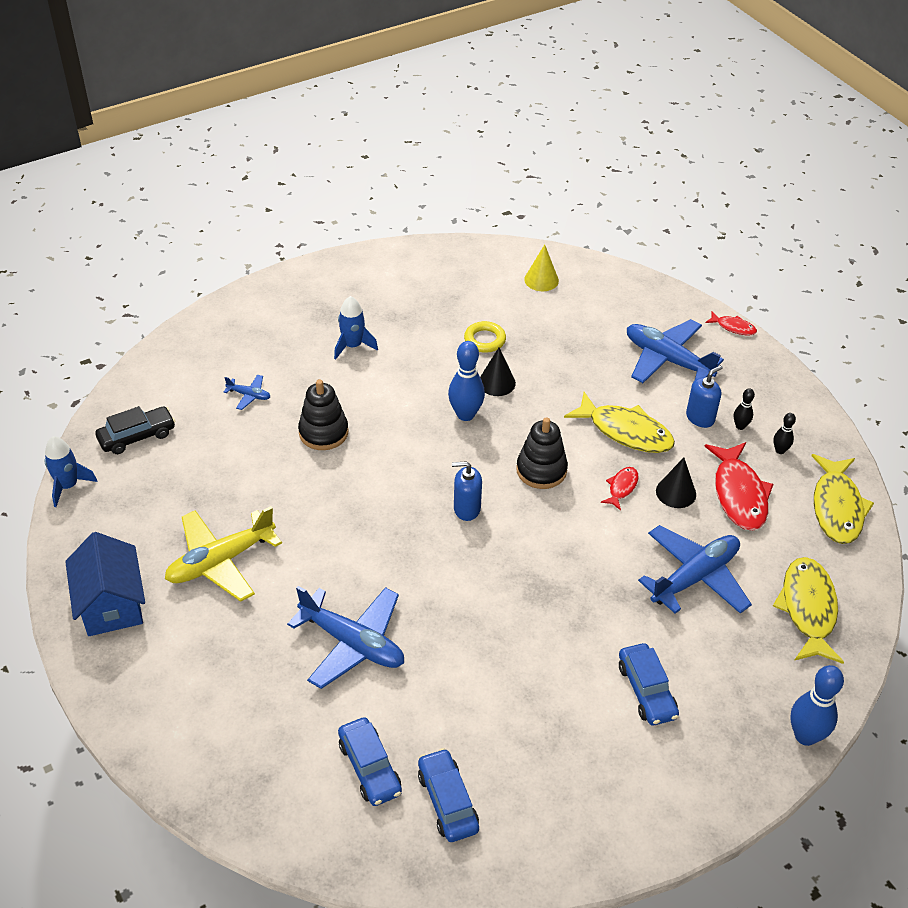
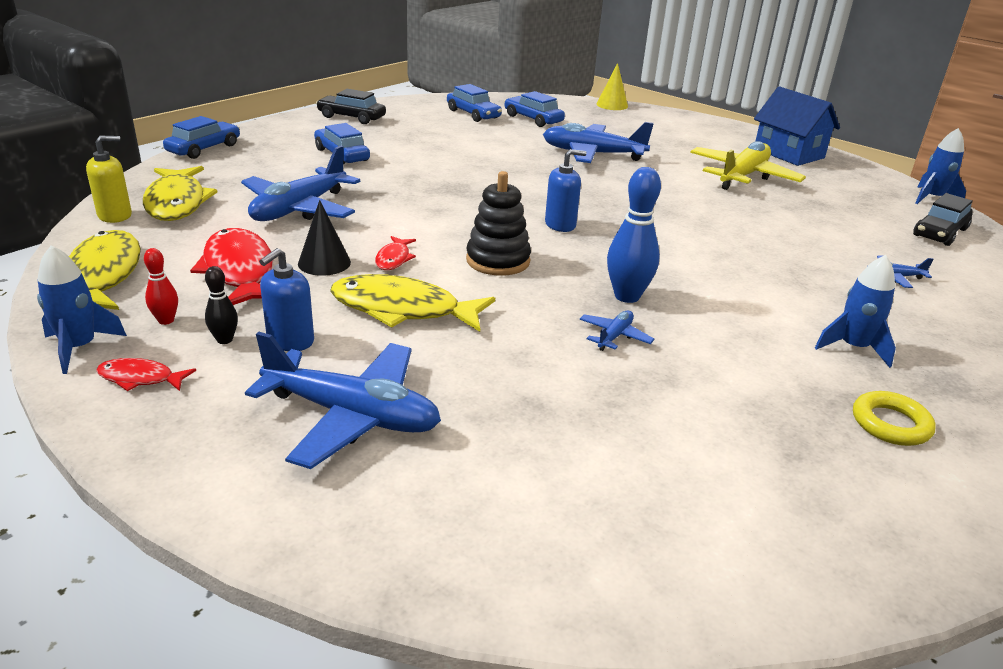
camera: 160 degrees right, 15 degrees down
black stacking toy [298,379,348,450] -> none
yellow ring [464,321,506,353] -> yellow ring moved to [853,391,936,446]
black cone [480,347,516,396] -> blue plane [580,310,654,351]
yellow cone [524,244,559,291] -> yellow cone moved to [596,63,628,110]
red fish [705,312,757,335] -> red fish moved to [96,358,196,391]
black bowling pin [773,413,796,454] -> red bowling pin [144,248,178,325]
blue bowling pin [790,665,844,746] -> blue car [163,116,240,159]
none -> blue rocket [37,245,127,374]
none -> yellow soap dispenser [86,135,132,223]
none -> black car [316,89,386,124]

